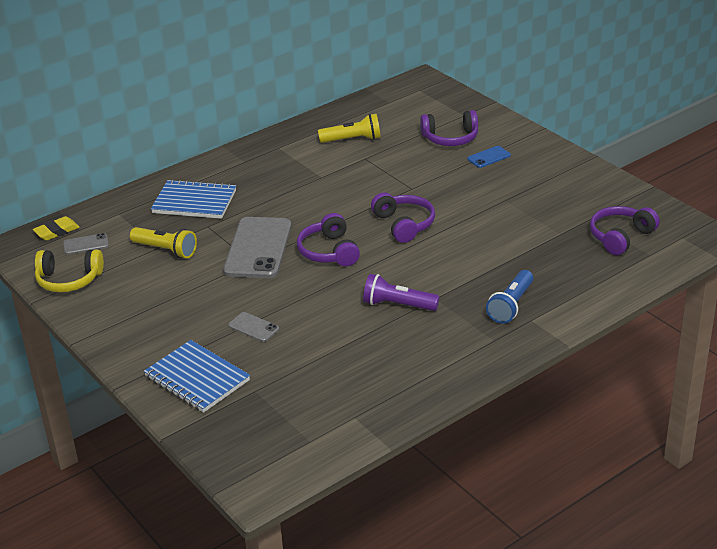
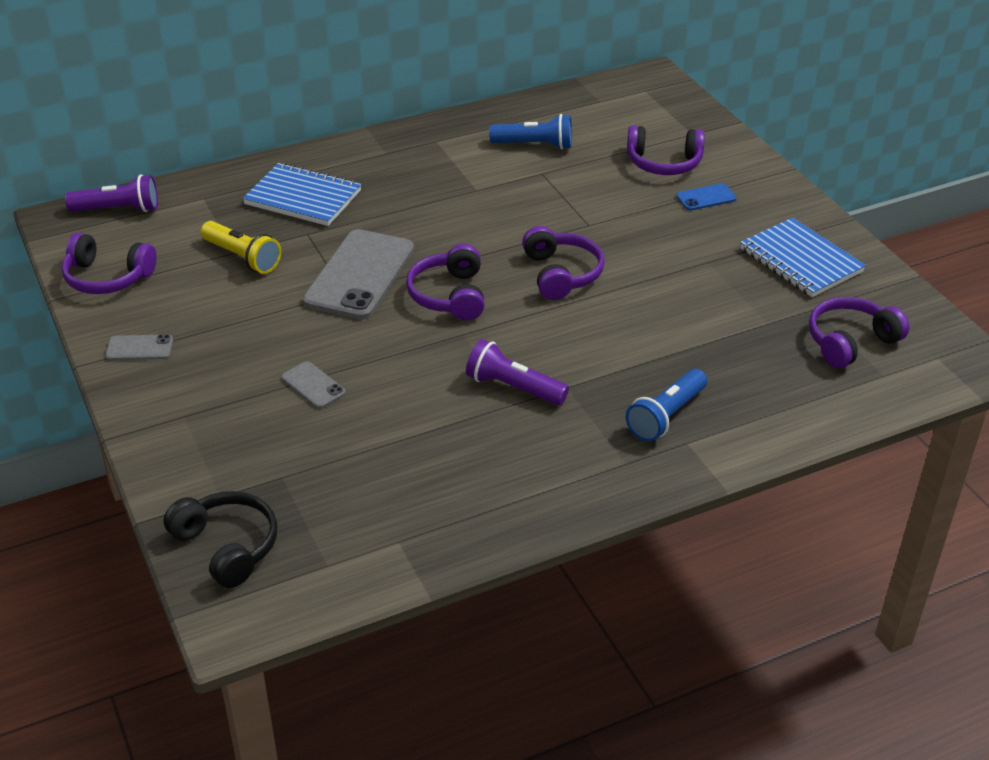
camera: 10 degrees right, 5 degrees up
yellow eraser [33,216,80,241] -> purple flashlight [65,175,158,212]
yellow headphones [35,250,104,292] -> purple headphones [62,233,157,294]
grey phone [63,233,109,255] -> grey phone moved to [105,334,173,360]
blue notebook [144,340,250,413] -> blue notebook moved to [740,218,866,297]
yellow flashlight [318,114,381,143] -> blue flashlight [489,114,572,150]
none -> black headphones [163,491,278,588]

